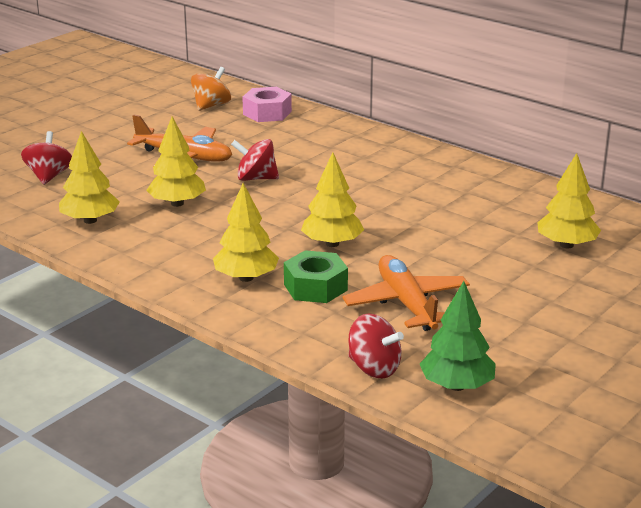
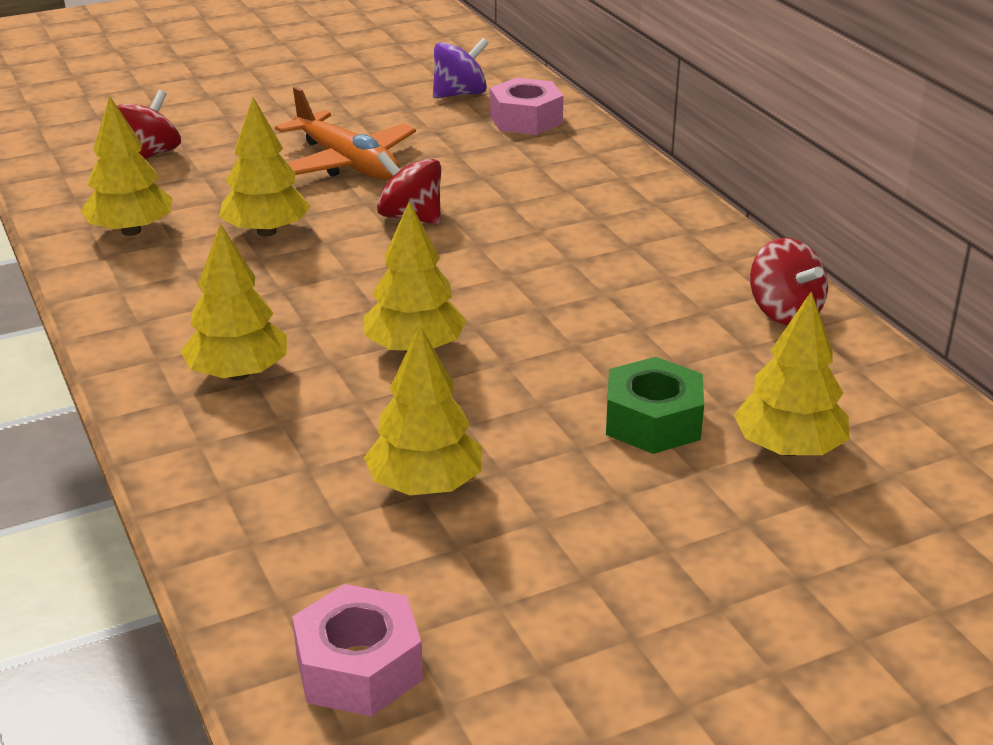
camera: 25 degrees right, 5 degrees up
orange spinning top [191,67,231,111] -> purple spinning top [433,38,489,98]
green nut [284,250,348,303] -> green nut moved to [606,357,704,454]
orange plane [343,255,470,331] -> yellow tree [364,325,482,496]
red spinning top [349,313,404,379] -> red spinning top moved to [750,238,828,325]
green tree [420,281,496,391] -> pink nut [292,584,423,716]

